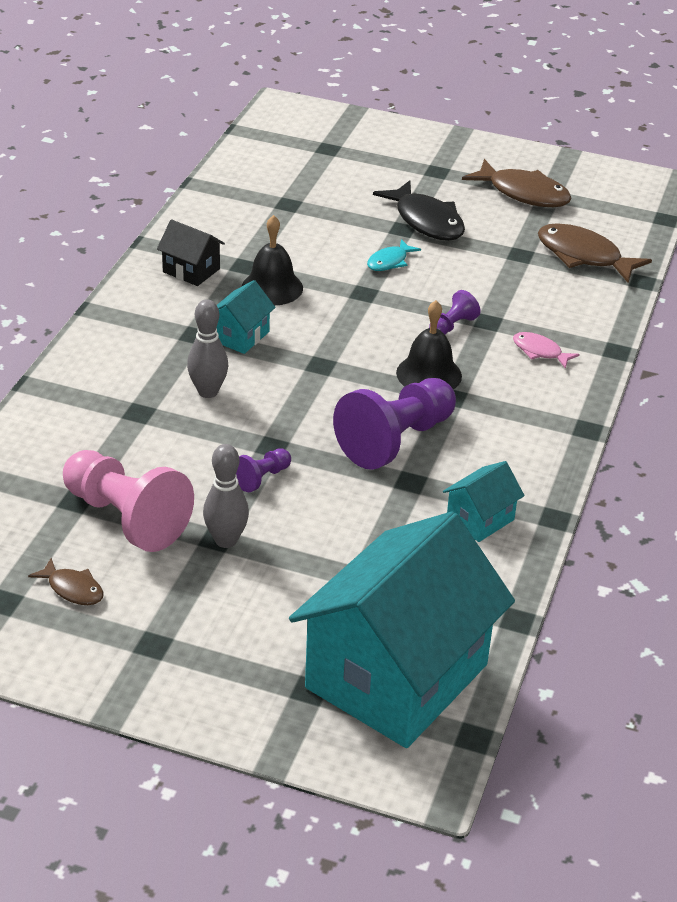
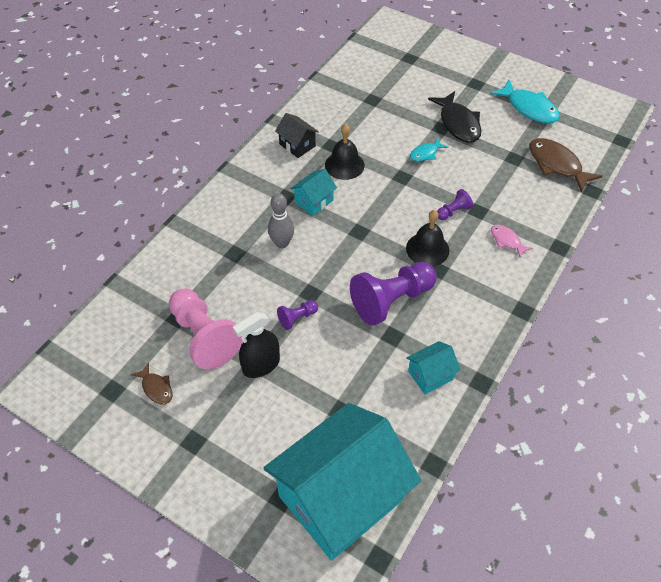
camera: 15 degrees right, 15 degrees up
grey bowling pin [203,444,249,548] -> black spray bottle [233,312,280,378]
brown fish [462,159,571,207] -> turquoise fish [490,80,560,123]

